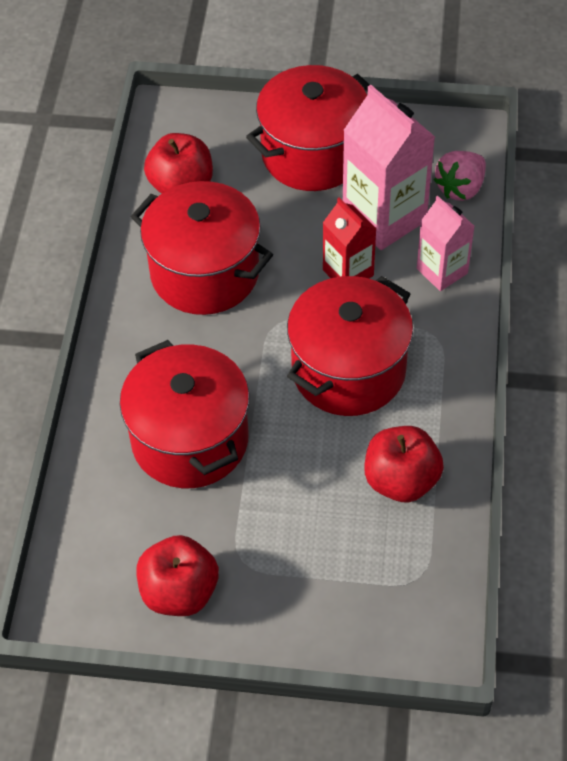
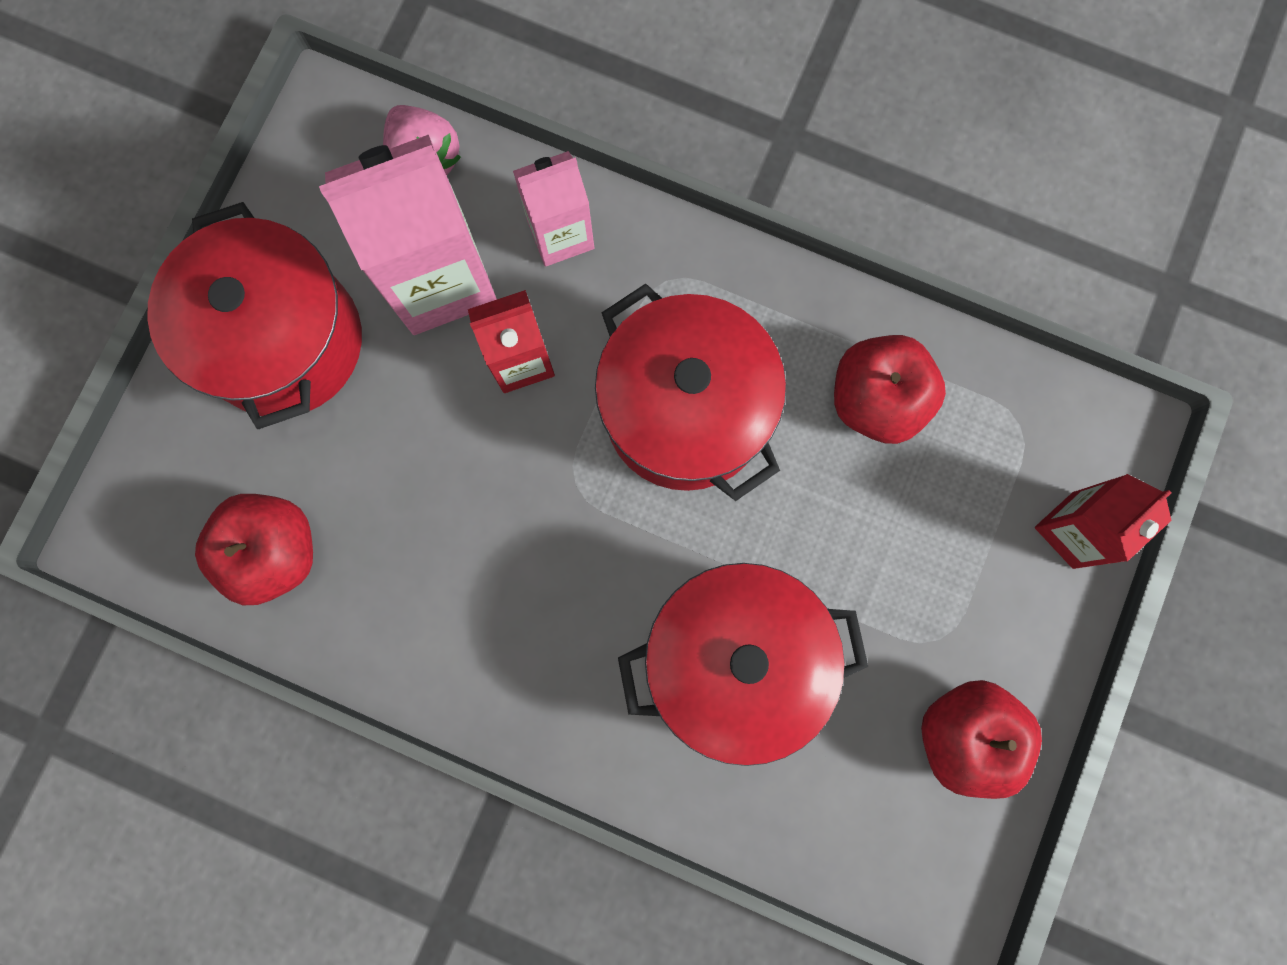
camera: 75 degrees left, 25 degrees up
red pot [131,181,273,315] -> none
none -> red carton [1035,474,1172,569]

